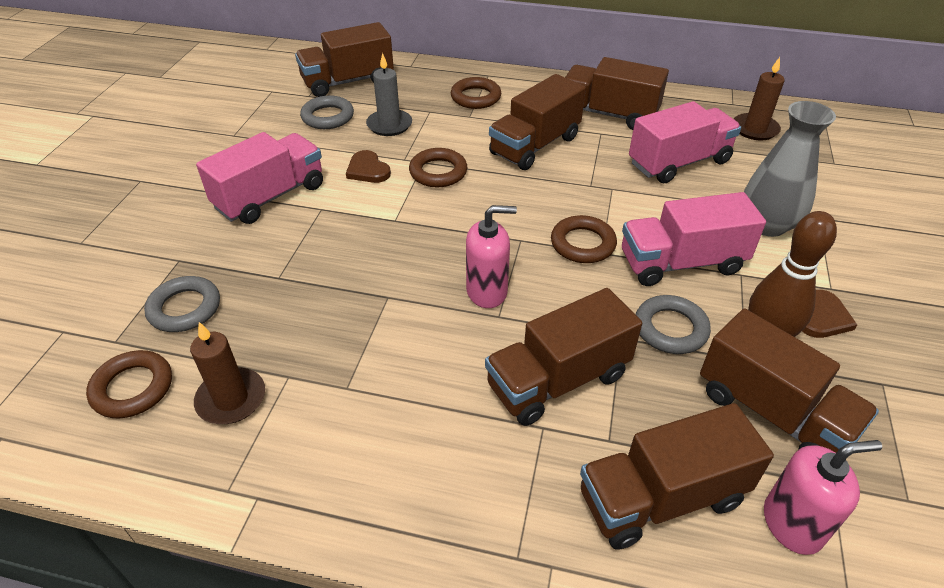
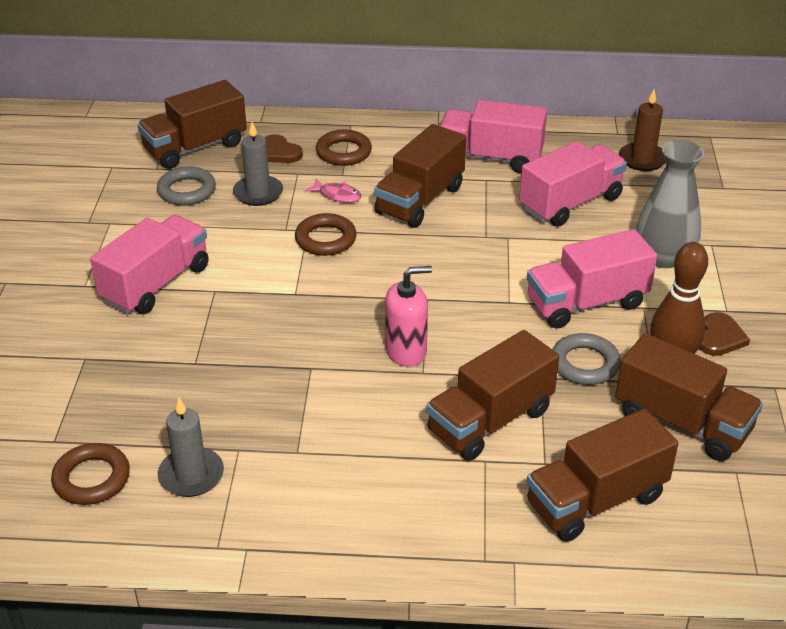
camera: 10 degrees left, 5 degrees down
grey ring [144,276,220,332] -> none
brown candle [190,322,265,424] -> grey candle [158,398,224,497]
brown heart [346,150,391,183] -> brown heart moved to [265,134,303,163]
brown ring [551,215,617,263] -> none
brown truck [565,57,669,130] -> pink truck [440,100,547,173]
pink soap dispenser [764,440,882,555] -> none
none -> pink fish [304,179,361,203]

